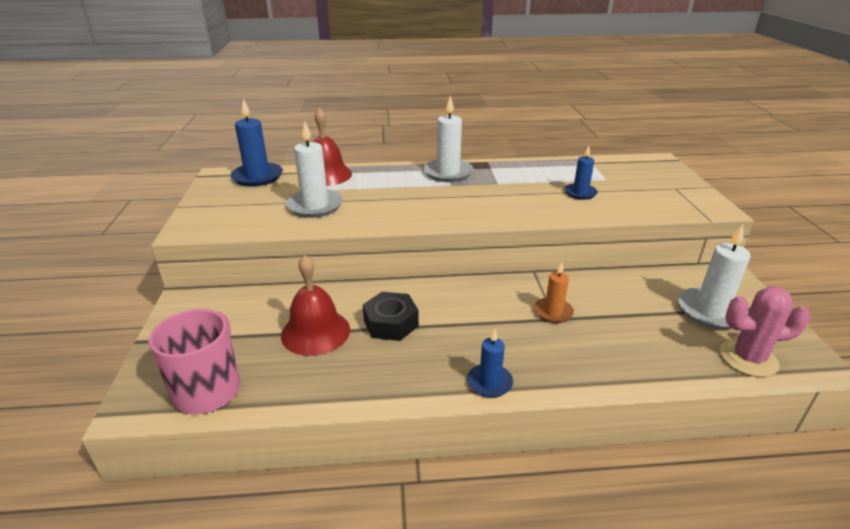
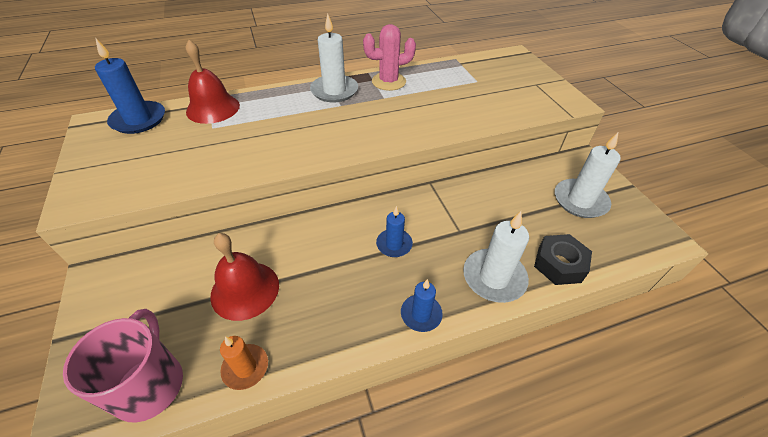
camera: 15 degrees left, 15 degrees up
white candle [286,121,343,218] -> white candle moved to [463,211,529,303]
black nut [363,292,419,341] -> black nut moved to [534,234,592,285]
orange candle [534,262,574,323] -> orange candle moved to [220,336,268,390]
blue candle [564,146,598,200] -> blue candle moved to [376,206,413,257]
pink cactus [720,286,811,377] -> pink cactus moved to [363,24,416,91]

